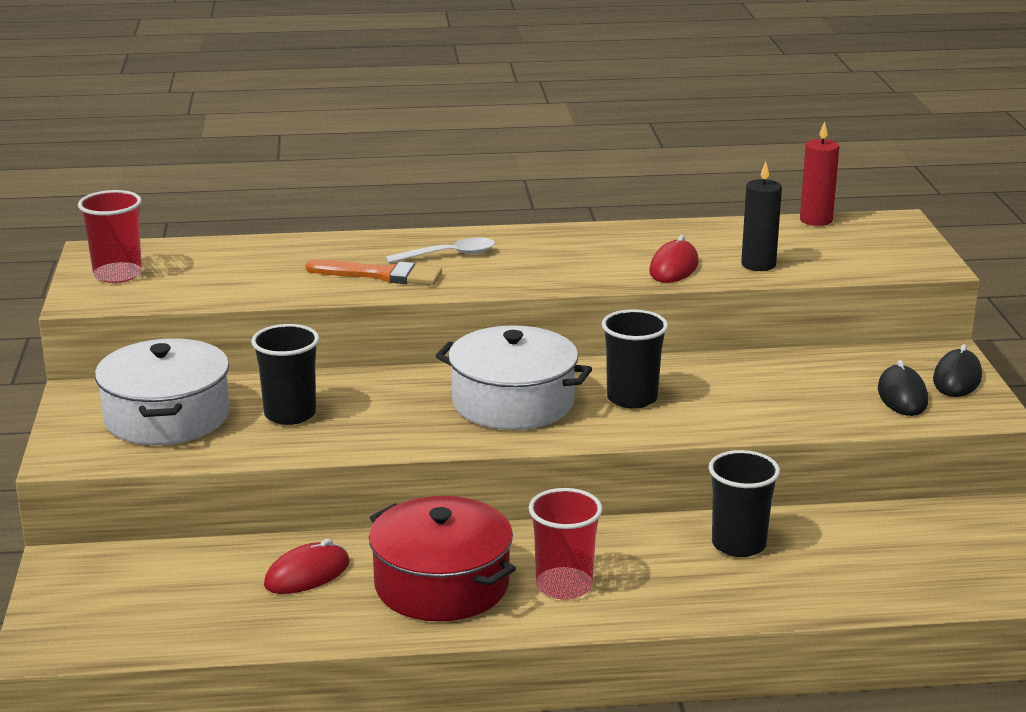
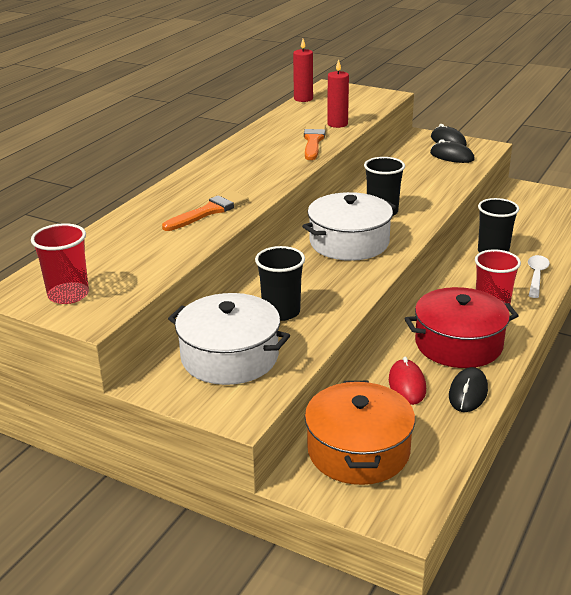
camera: 55 degrees left, 5 degrees up
white spoon [385,238,495,263] -> white spoon moved to [528,255,550,298]
red mouse [649,235,699,283] -> orange brush [304,124,326,160]
black candle [741,162,782,271] -> red candle [327,59,349,128]
none -> orange pot [305,381,415,485]
none -> black mouse [449,367,488,412]

